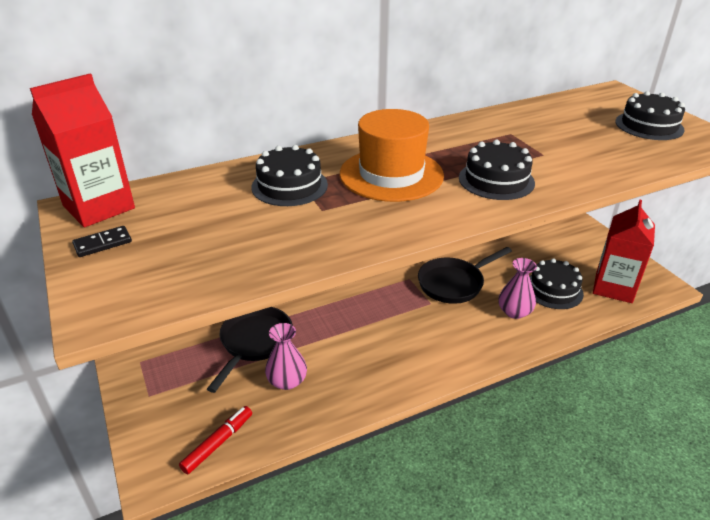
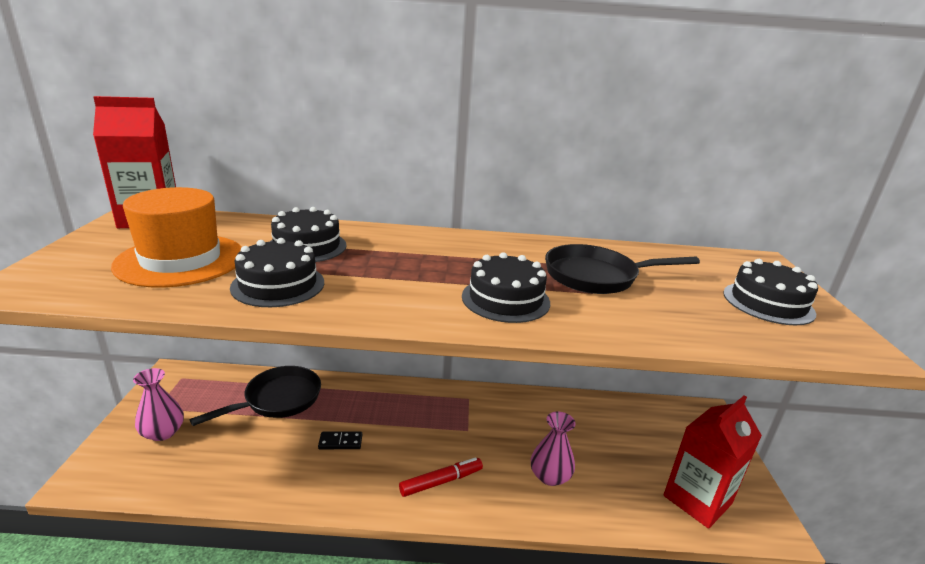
camera: 25 degrees right, 10 degrees down
black domino [72,226,132,257] -> black domino moved to [318,432,362,449]
red marker [179,406,252,474] -> red marker moved to [399,457,483,497]
pink vase [265,323,307,390] -> pink vase moved to [133,368,184,441]
orange hat [340,109,444,202] -> orange hat moved to [111,187,242,288]
black pan [418,247,512,304] -> black pan moved to [545,244,700,294]
black cake [529,258,584,309] -> black cake moved to [230,238,324,307]

